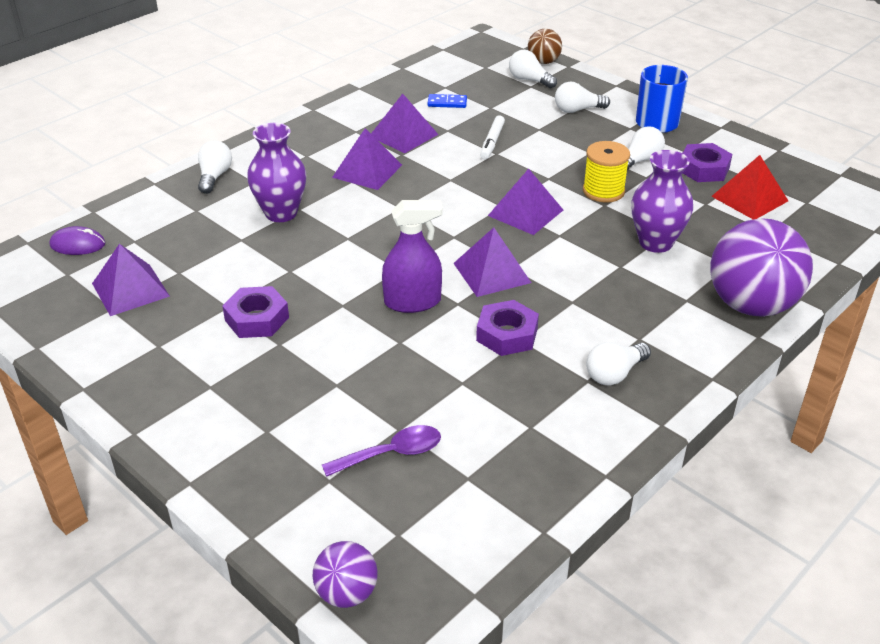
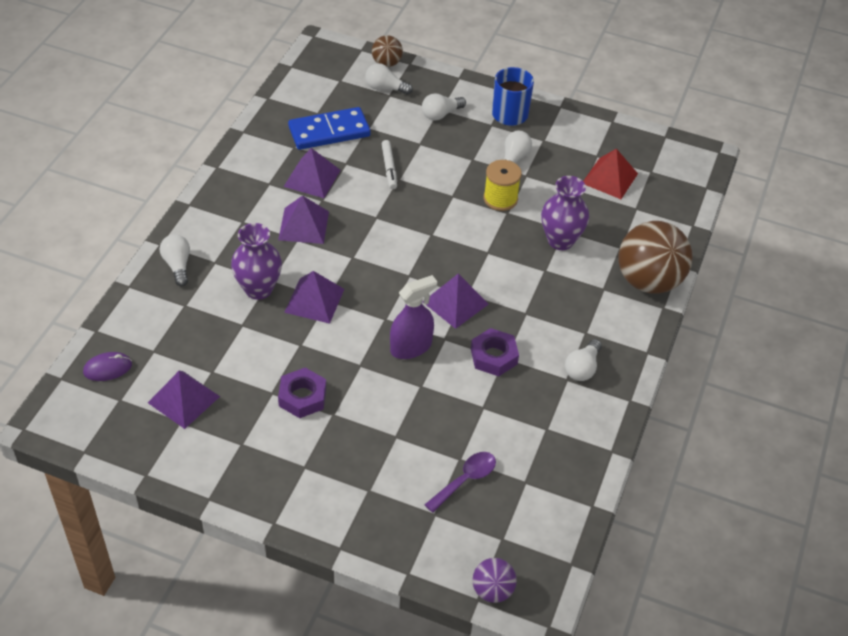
camera: 25 degrees left, 10 degrees up
blue domino [428,94,467,108] -> blue domino [288,107,371,150], size x2.19
purple pyramid [488,169,563,235] -> purple pyramid moved to [284,271,344,324]
purple nut [682,143,732,182] -> none
purple ball [710,219,813,317] -> brown ball [618,221,693,294]

